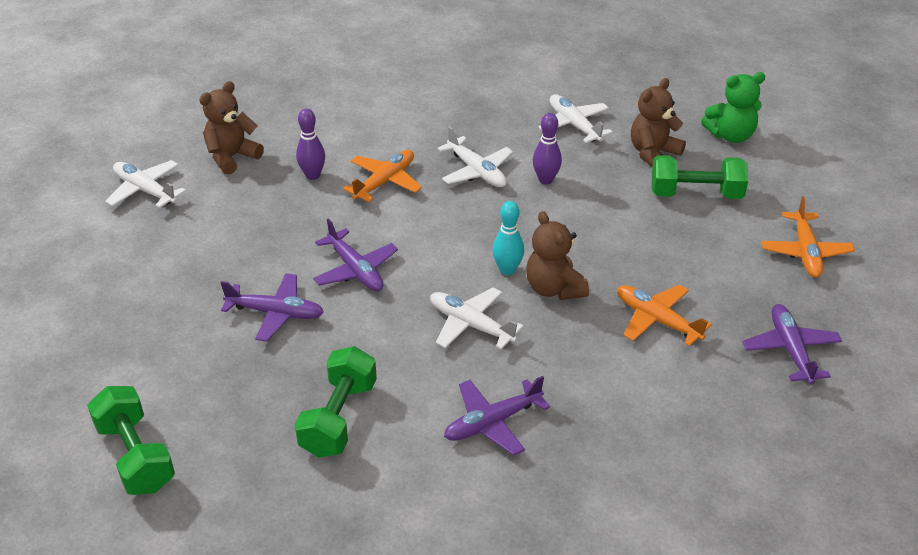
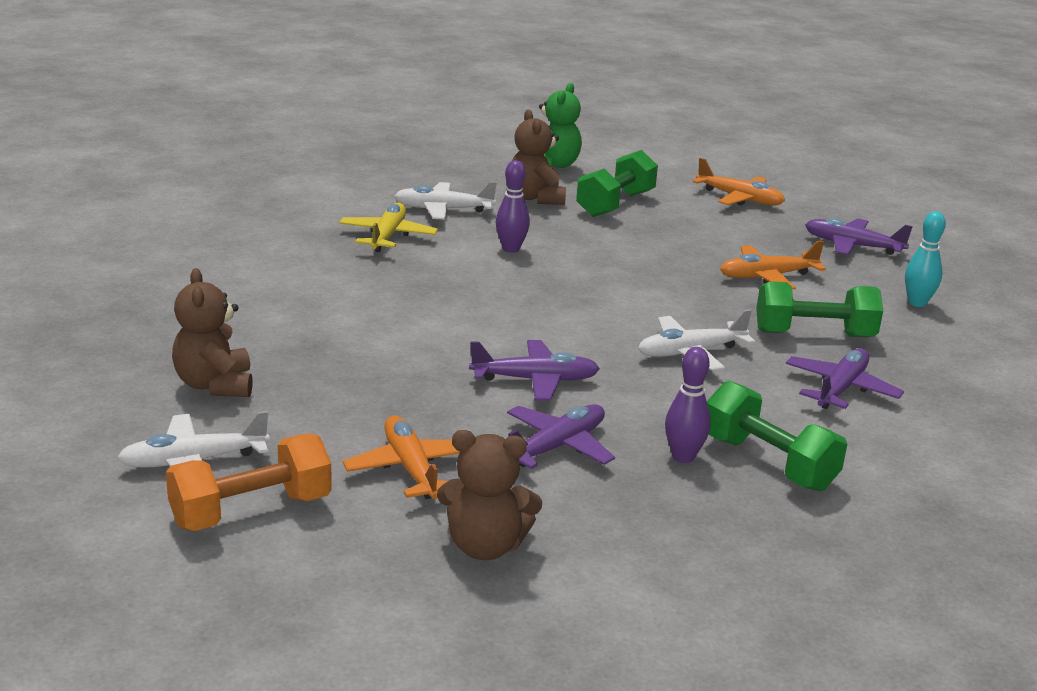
camera: 60 degrees left, 15 degrees down
green dumbbell [87,386,175,495] -> green dumbbell moved to [756,281,883,337]
purple bowling pin [296,108,325,180] -> purple bowling pin moved to [665,347,711,463]
orange plane [343,150,422,202] -> orange plane moved to [343,416,460,499]
white plane [438,126,513,187] -> none
purple plane [444,376,550,456] -> purple plane turned 150 degrees counterclockwise [786,348,904,409]
turquoise bowling pin [492,201,524,275] -> turquoise bowling pin moved to [905,211,946,307]
brown teddy bear [526,211,589,300] -> brown teddy bear moved to [437,430,542,560]
none -> orange dumbbell [166,434,332,531]
none -> yellow plane [339,203,438,252]

